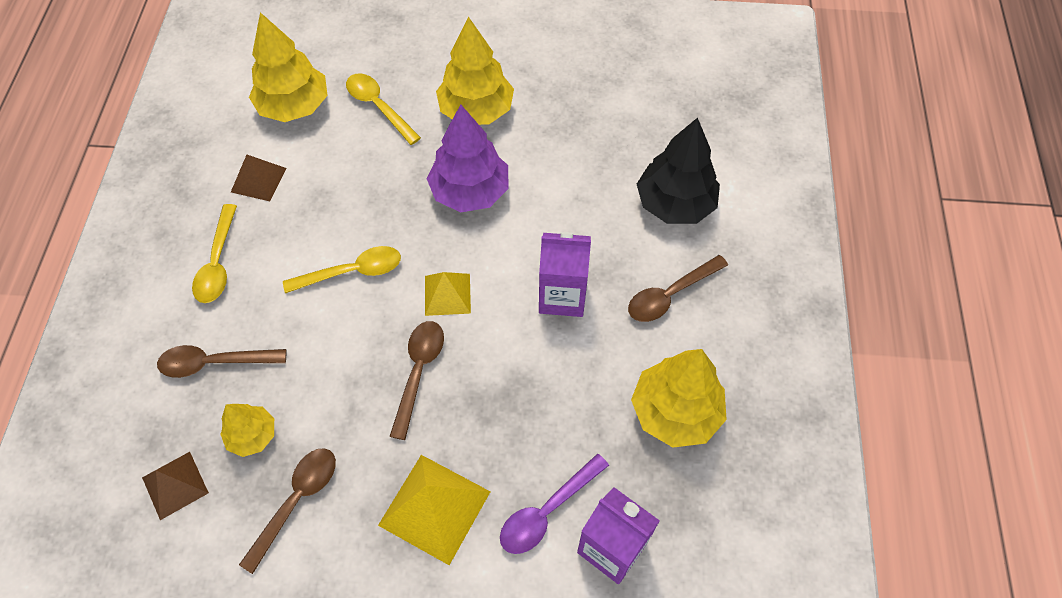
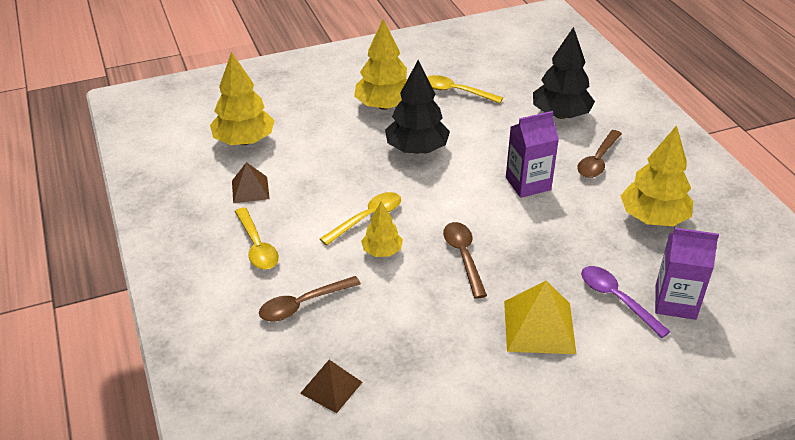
camera: 25 degrees left, 20 degrees down
yellow tree [220,404,274,457] -> yellow tree moved to [361,201,403,257]
brown spoon [239,448,336,574] -> none
yellow spoon [346,73,421,145] -> yellow spoon moved to [427,75,503,103]
yellow pyramid [425,272,471,316] -> none
purple tree [427,105,509,212] -> black tree [385,60,450,154]
purple spoon [500,454,609,554] -> purple spoon turned 120 degrees clockwise [581,266,671,338]

